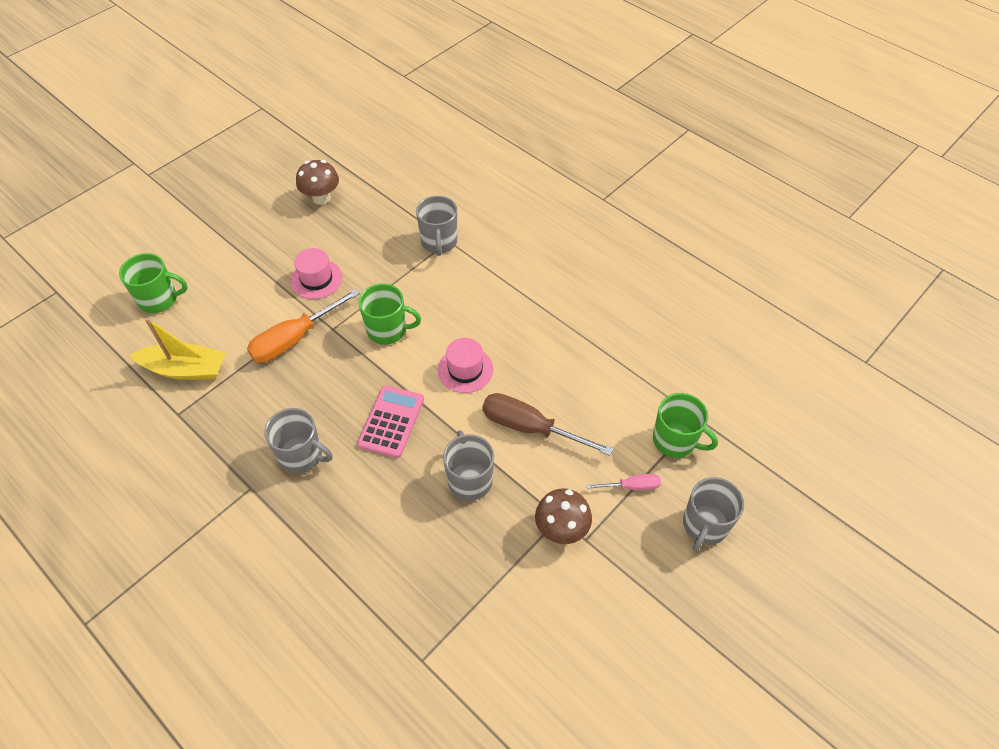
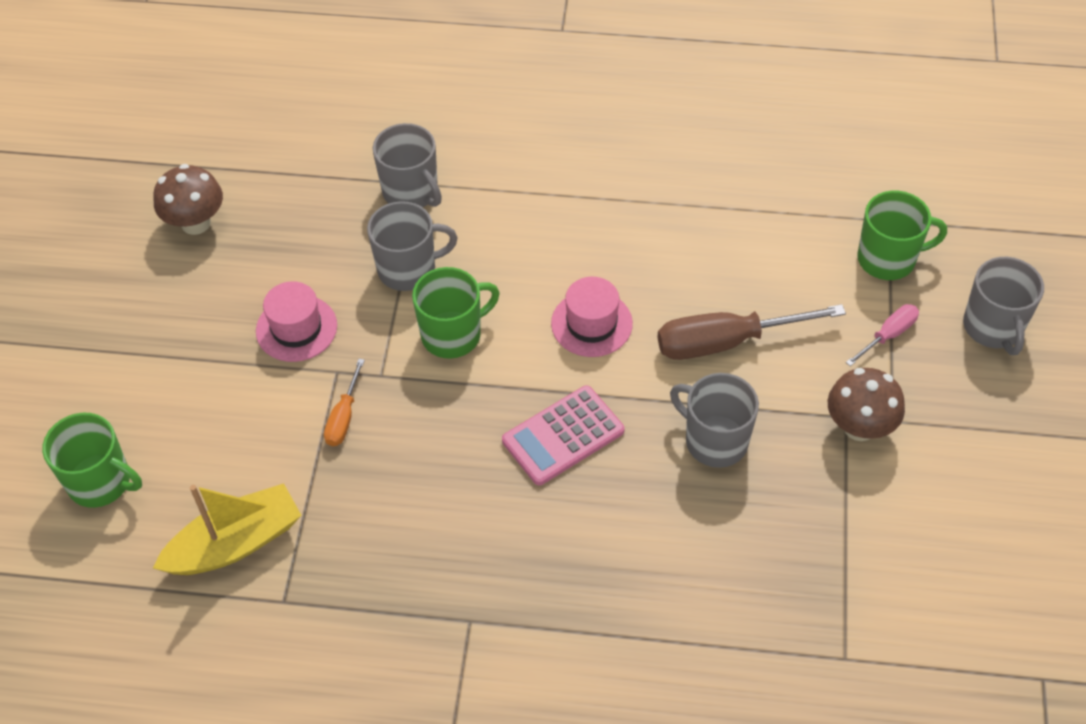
camera: 35 degrees left, 0 degrees up
green mug [119,253,188,313] -> green mug turned 60 degrees clockwise [42,413,142,508]
orange screwdriver [247,289,360,363] -> orange screwdriver [324,359,365,446], size x0.52
grey mug [264,408,333,473] -> grey mug moved to [367,201,458,291]
pink calculator [357,385,424,458] -> pink calculator turned 105 degrees counterclockwise [502,385,625,485]

